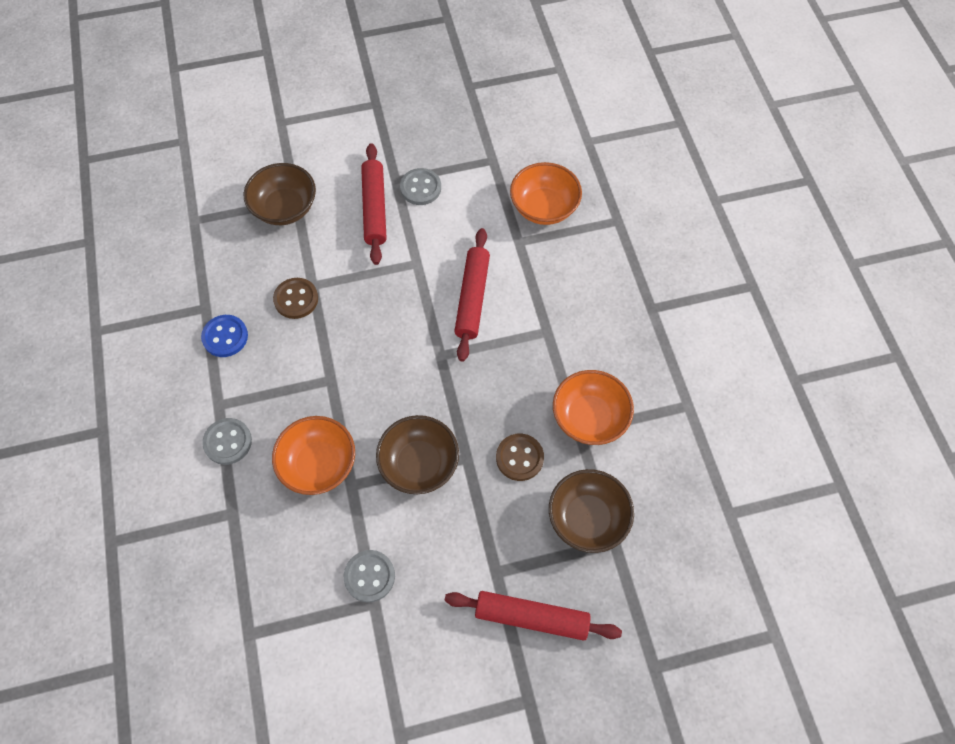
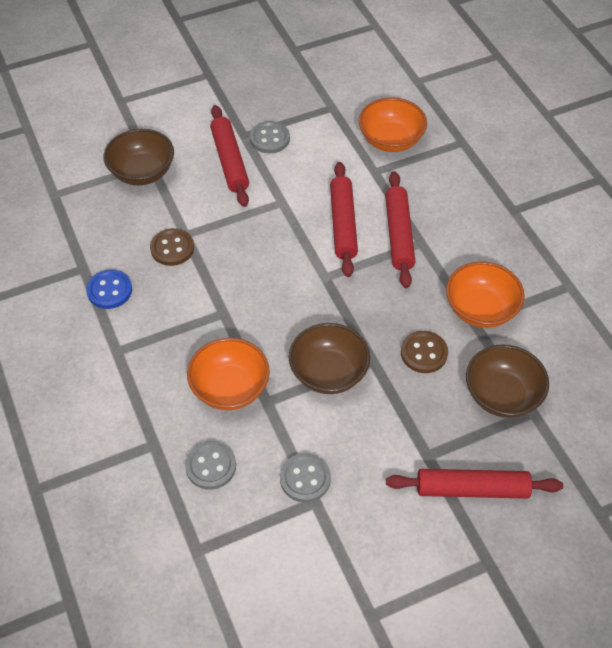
camera: 10 degrees left, 10 degrees down
grey button [202,418,252,465] -> grey button moved to [185,441,236,490]
none -> red rolling pin [385,171,415,288]

